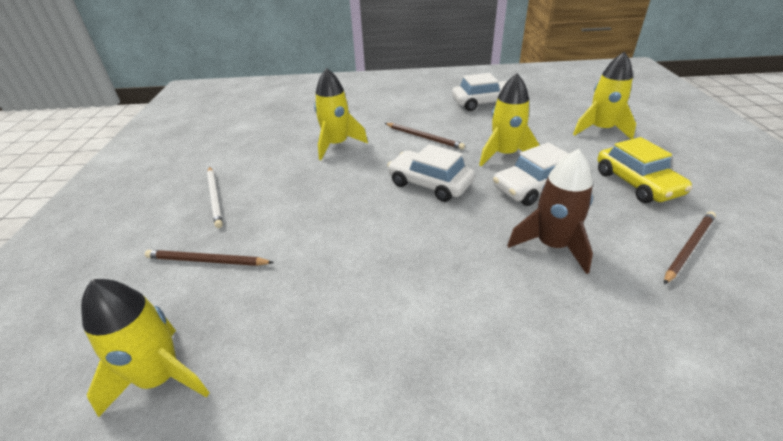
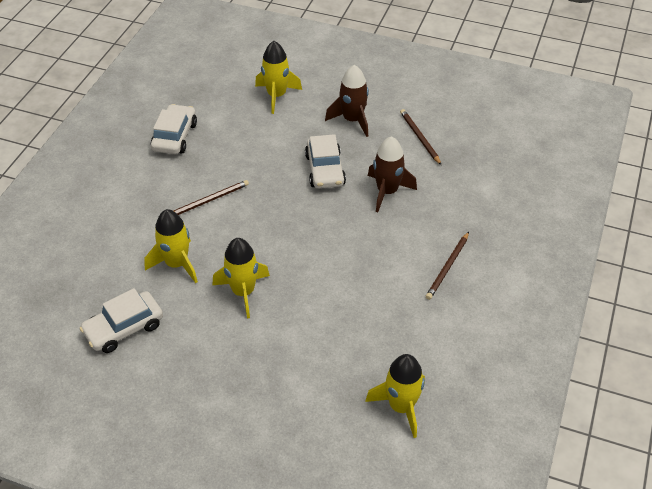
camera: 70 degrees left, 10 degrees up
brown pencil [145,250,274,266] -> brown pencil moved to [426,232,469,300]
white pencil [207,167,223,228] -> none
white car [387,144,475,202] -> white car moved to [80,288,163,353]
yellow rocket [479,73,540,166] -> yellow rocket moved to [213,238,270,319]
yellow car [597,137,692,203] -> brown rocket [325,65,369,137]

